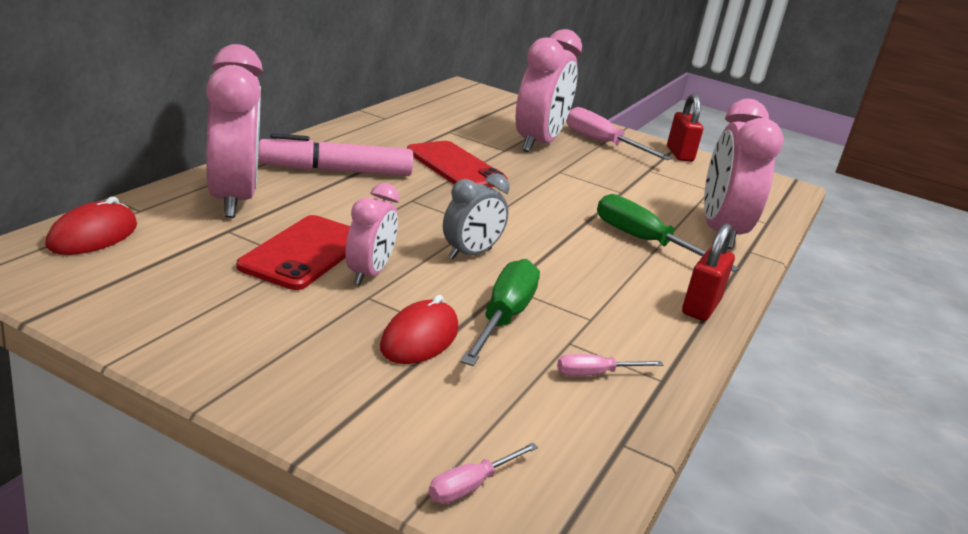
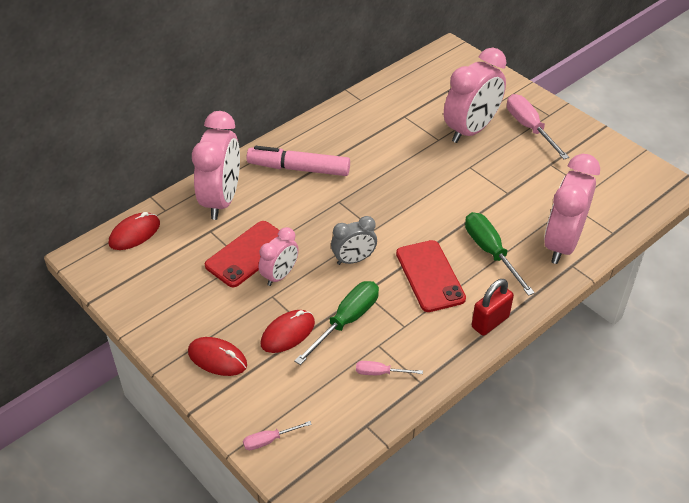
camera: 25 degrees right, 20 degrees up
red phone [407,141,508,187] -> red phone moved to [396,240,466,312]
red padlock [667,93,703,162] -> none
none -> red mouse [188,337,247,376]

